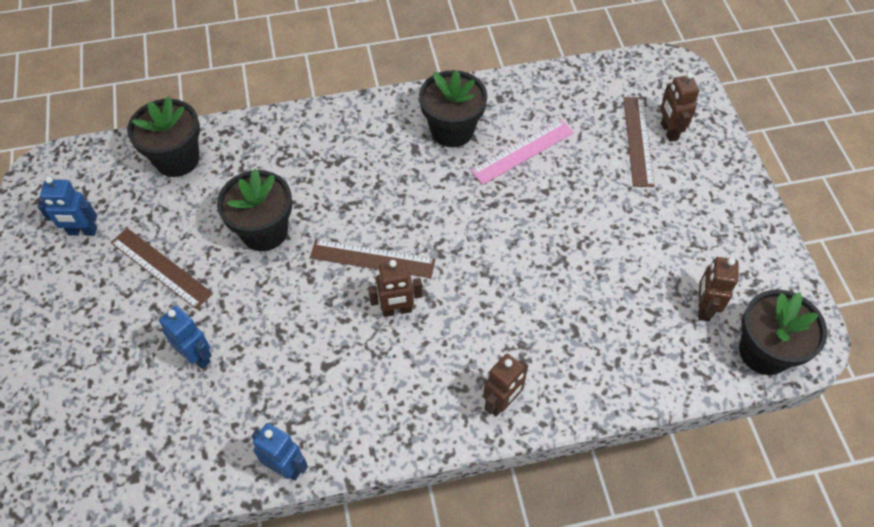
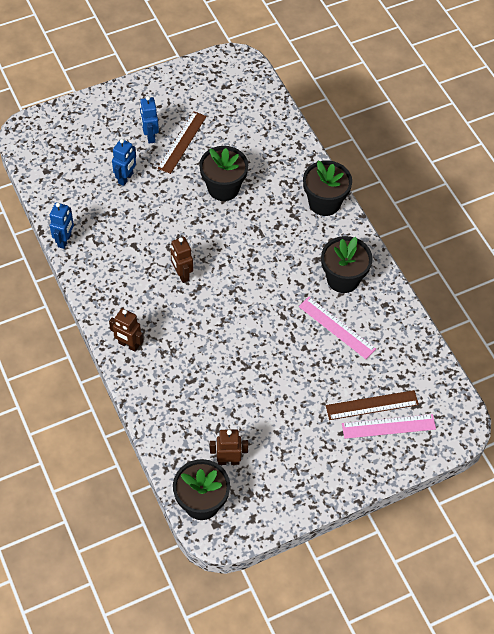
camera: 75 degrees right, 0 degrees up
blue robot [37,177,97,236] -> blue robot moved to [140,96,159,144]
black flower pot [127,97,200,177] -> black flower pot moved to [303,161,352,216]
brown ruler [310,239,435,278] -> none
brown robot [660,72,699,142] -> pink ruler [342,414,436,439]

